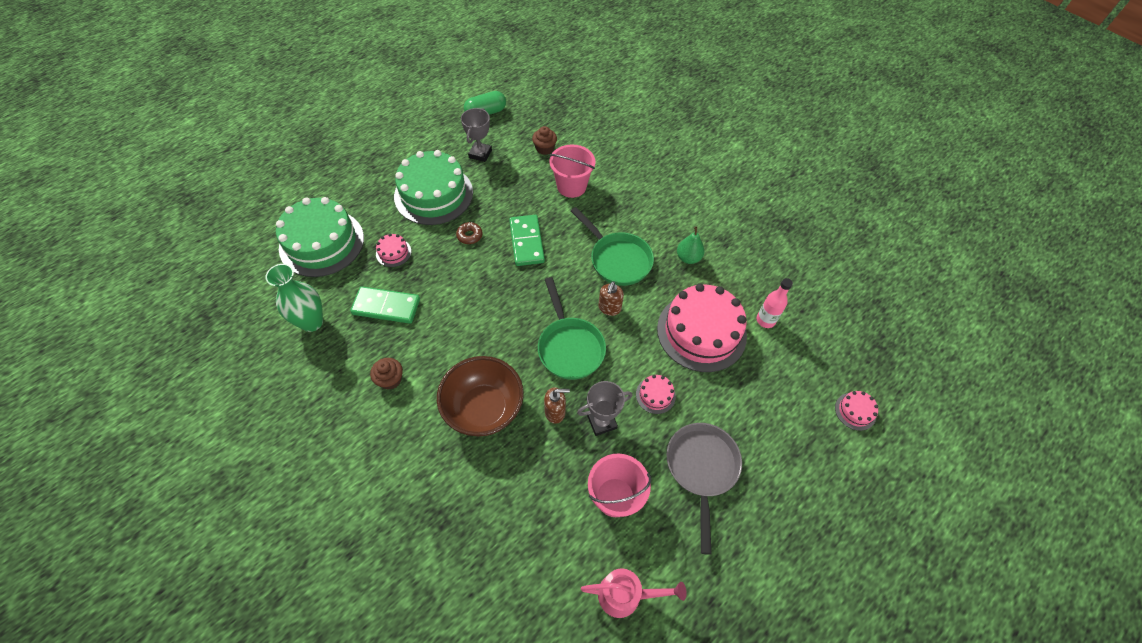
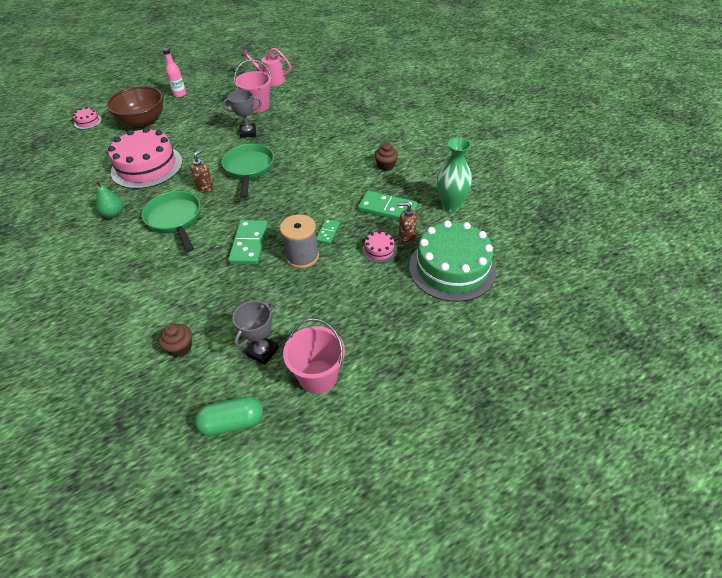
camera: 165 degrees left, 10 degrees down
green cake [394,150,473,225] -> none
brown bowl [437,356,524,436] -> brown bowl moved to [106,86,164,128]
brown donut [456,222,482,244] -> grey spool [280,214,319,269]
brown soap dispenser [544,387,570,424] -> brown soap dispenser moved to [397,202,418,245]
pink bucket [549,144,596,198] -> pink bucket moved to [283,319,345,394]
pink cake [636,375,676,414] -> none
grey pan [666,423,742,555] -> none
pink bottle [757,278,793,328] -> pink bottle moved to [163,48,186,98]
none -> green domino [316,219,340,244]

